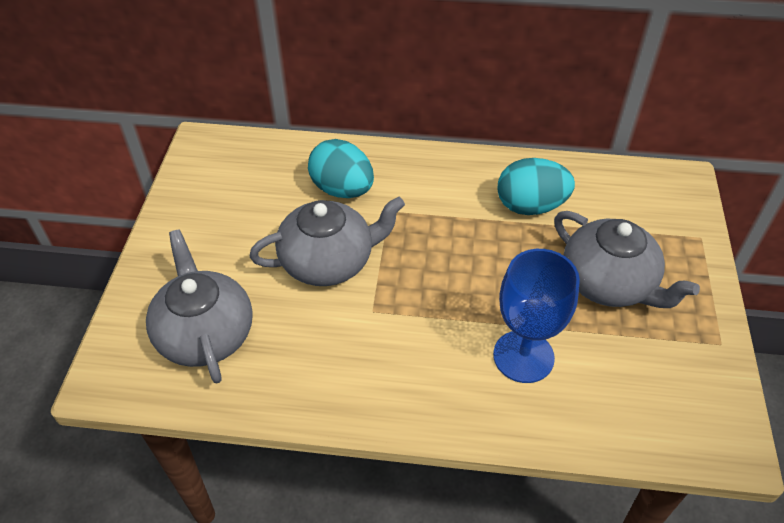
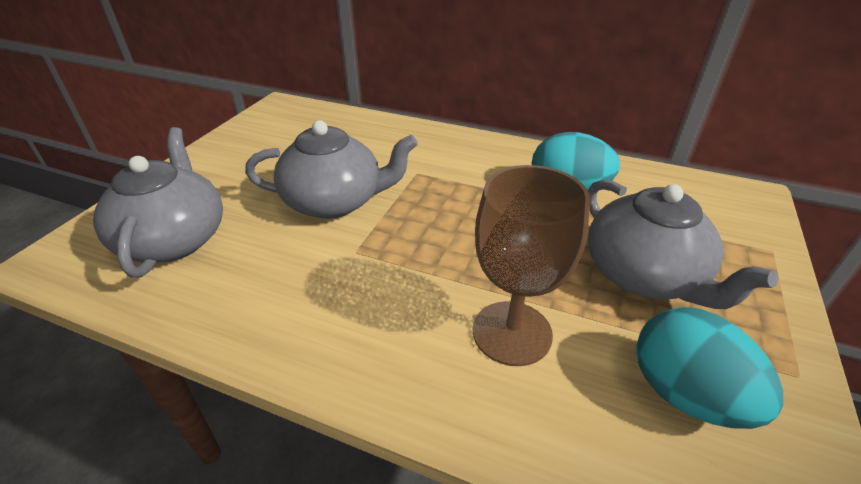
camera: 15 degrees right, 10 degrees down
turquoise egg [308,139,374,198] -> turquoise egg moved to [636,307,783,429]
blue goblet [493,249,580,383] -> brown goblet [473,165,591,366]

